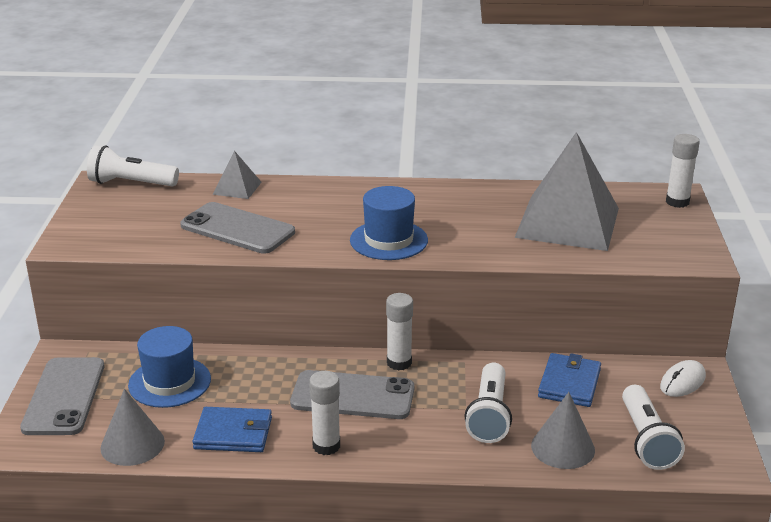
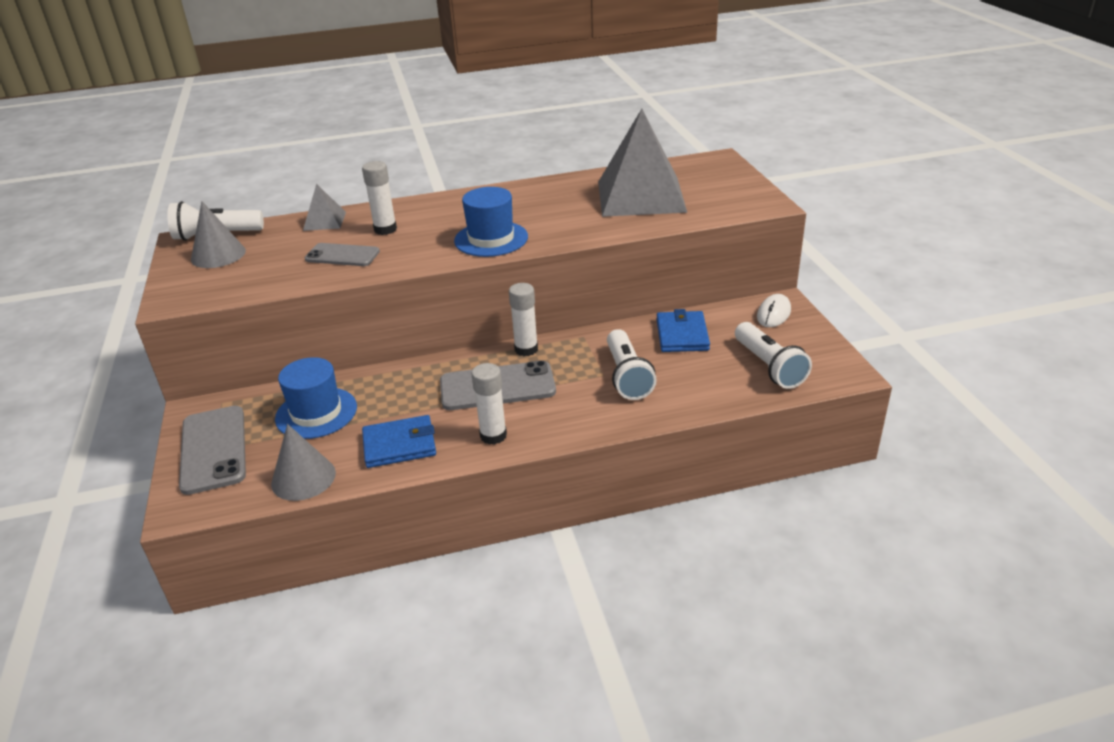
camera: 15 degrees left, 5 degrees up
grey phone [180,202,295,254] -> grey phone [305,243,380,266], size x0.65
grey cone [531,392,595,469] -> grey cone moved to [191,201,246,268]
white glue stick [666,134,700,208] -> white glue stick moved to [362,161,397,235]

